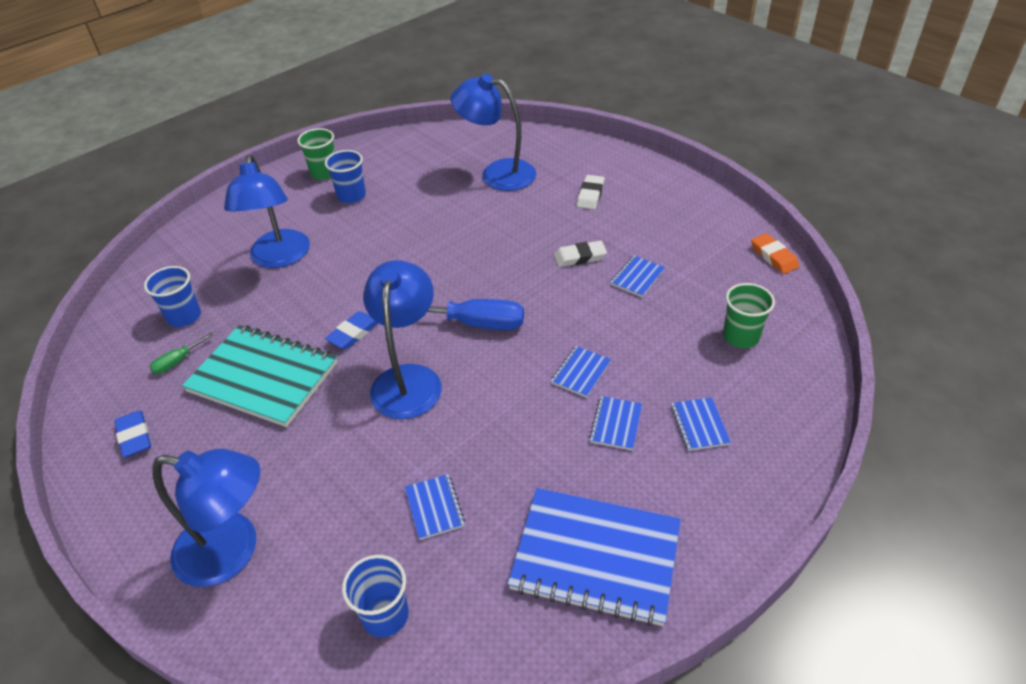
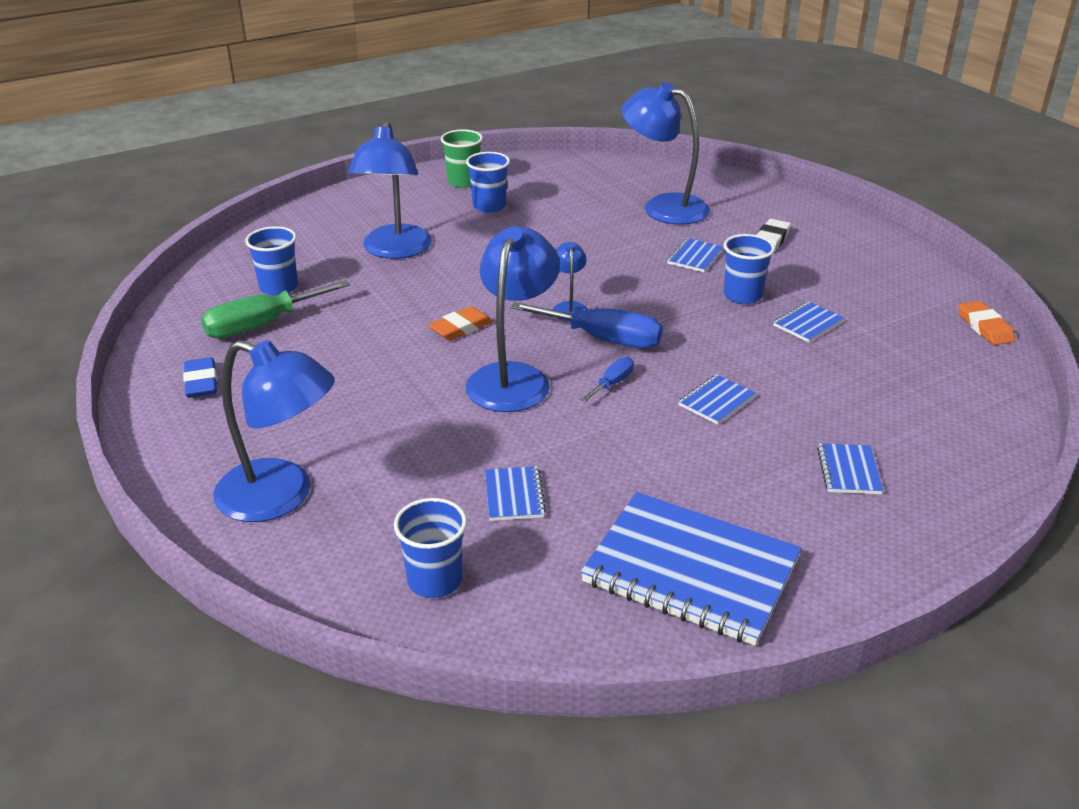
camera: 10 degrees right, 10 degrees down
green screwdriver [150,333,214,374] -> green screwdriver [201,280,350,339], size x1.99
turquoise notebook [182,325,338,427] -> none
blue eraser [325,311,378,349] -> orange eraser [428,306,493,341]
white eraser [554,241,607,267] -> blue cup [724,234,775,304]
blue notebook [589,396,642,450] -> blue notebook moved to [667,238,723,272]
green cup [723,283,775,348] -> none
none -> blue lamp [552,242,589,321]
none -> blue screwdriver [581,357,634,402]

